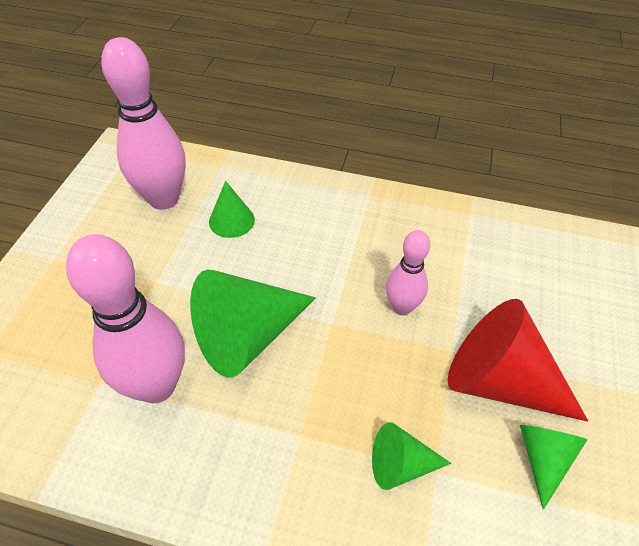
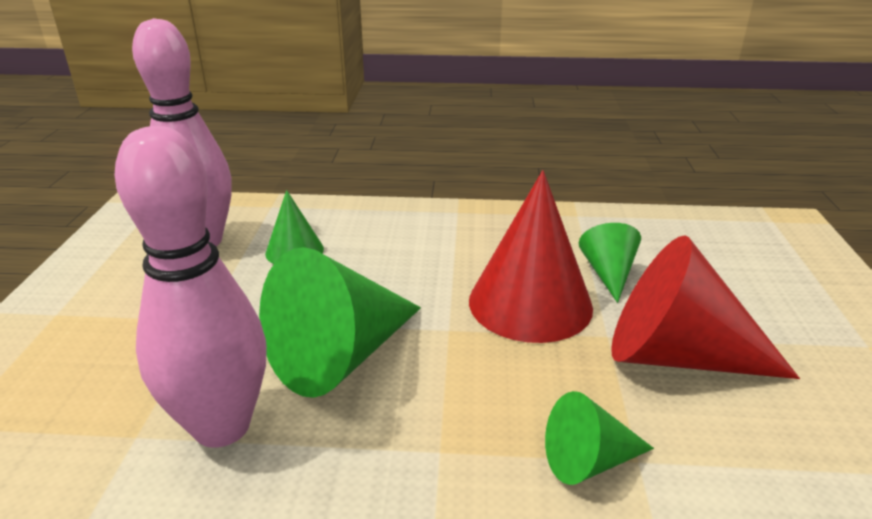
camera: 10 degrees left, 20 degrees down
pink bowling pin [386,230,430,316] -> red cone [469,170,593,343]
green cone [520,425,587,510] -> green cone moved to [579,223,641,303]

